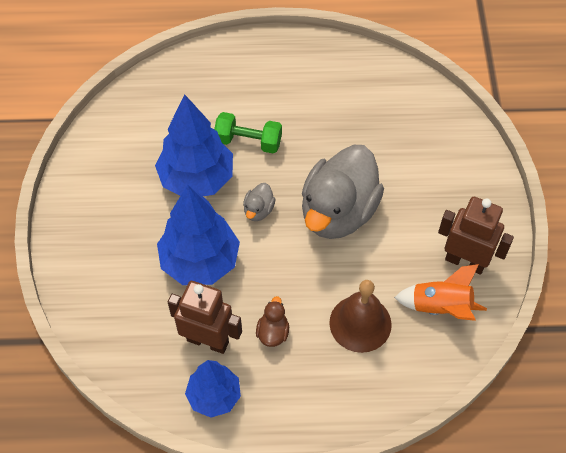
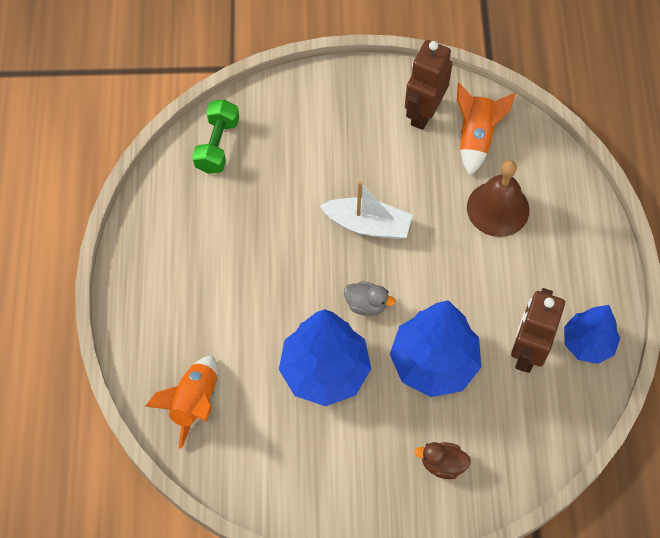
camera: 90 degrees left, 5 degrees up
green dumbbell [214,112,282,154] -> green dumbbell moved to [192,99,239,174]
brown duck [256,296,289,347] -> brown duck moved to [414,442,471,479]
grey duck [302,145,384,239] -> white boat [320,181,412,239]
none -> orange rocket [145,355,217,449]

